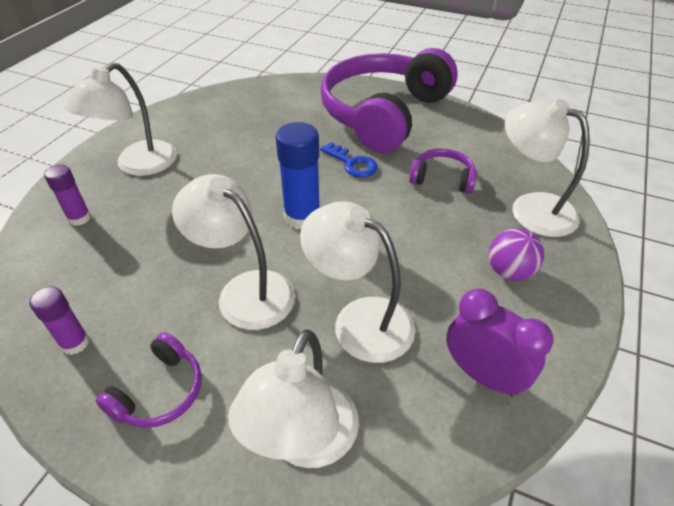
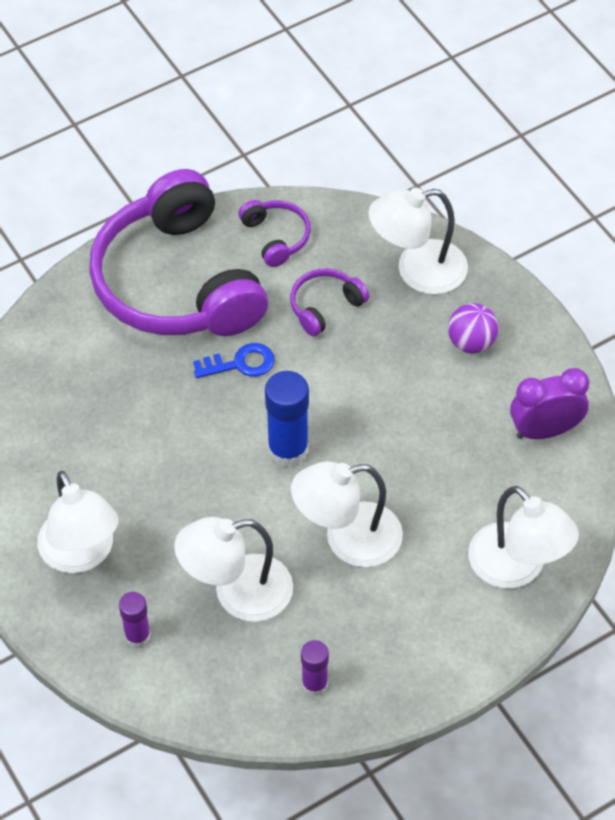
camera: 55 degrees left, 10 degrees up
purple headphones [96,332,202,428] -> purple headphones moved to [238,200,311,267]
white lamp [300,201,415,363] -> white lamp moved to [174,517,293,622]

